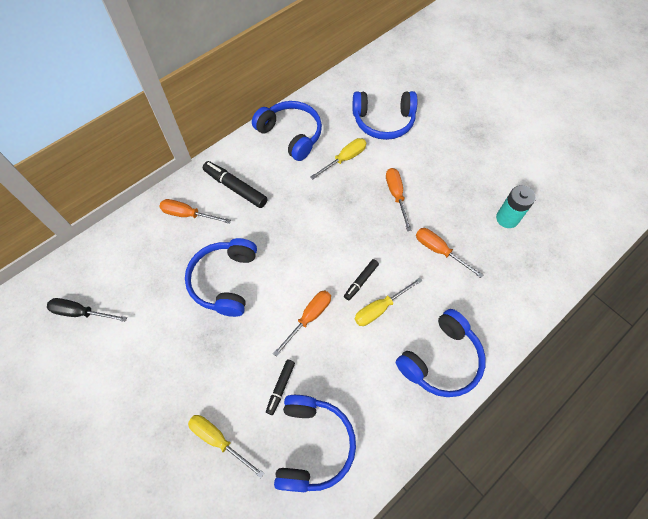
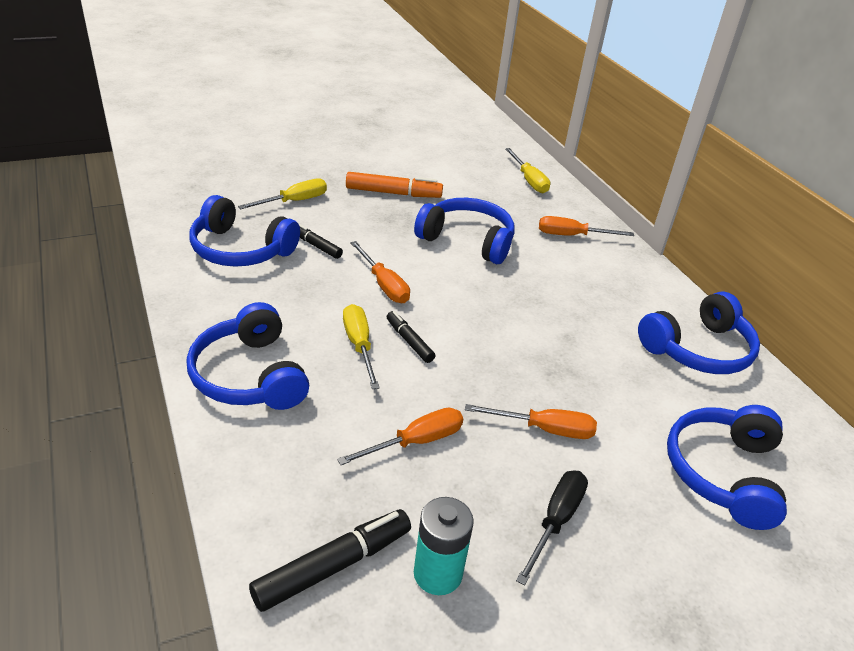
camera: 105 degrees right, 25 degrees down
black screwdriver [47,298,127,322] -> black screwdriver moved to [516,471,588,586]
orange screwdriver [160,199,231,224] -> orange screwdriver turned 120 degrees counterclockwise [539,216,634,236]
black marker [203,161,267,208] -> black marker moved to [249,509,411,612]
yellow screwdriver [310,138,366,179] -> yellow screwdriver moved to [505,148,550,193]
none -> orange marker [346,172,443,198]

